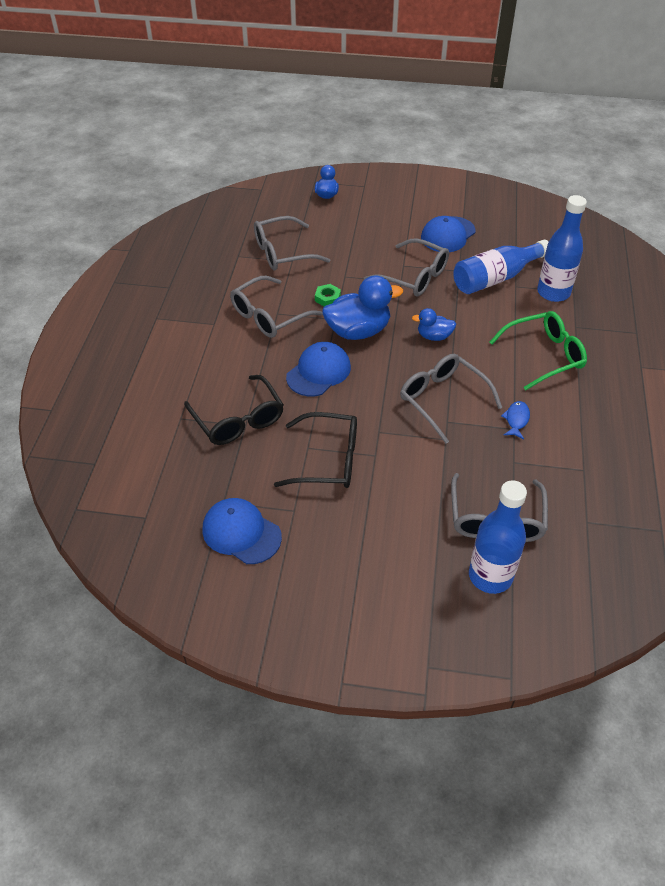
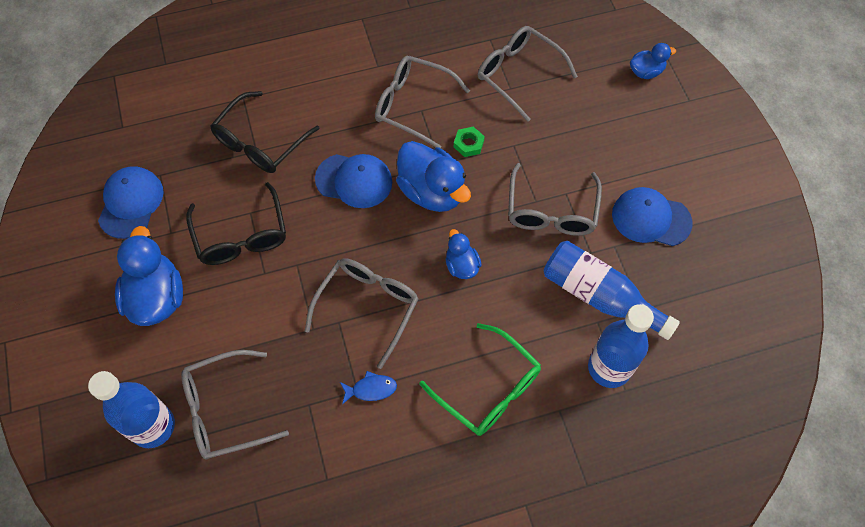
camera: 65 degrees right, 15 degrees up
none -> blue duck [115,226,183,326]

